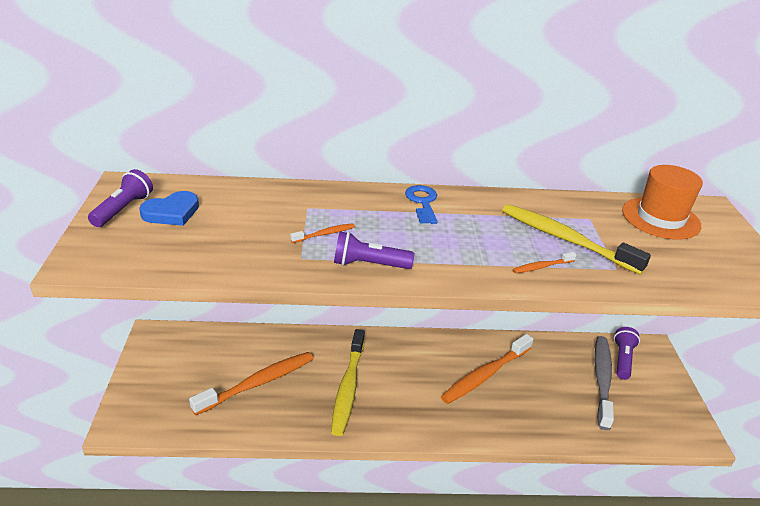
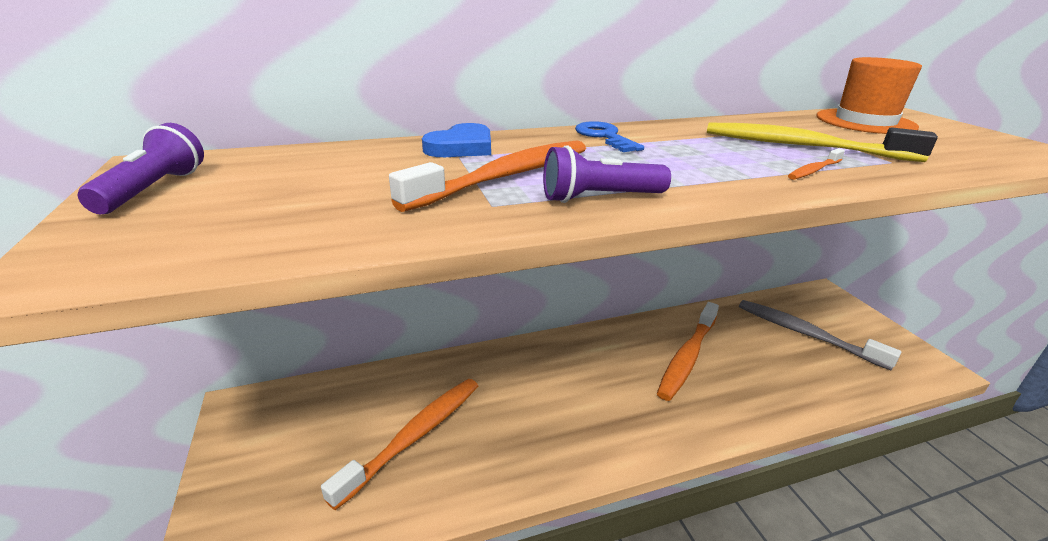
camera: 15 degrees left, 5 degrees down
blue heart [139,191,199,226] -> blue heart moved to [422,123,491,157]
orange toothbrush [290,223,355,243] -> orange toothbrush [389,140,586,212], size x2.30
yellow toothbrush [331,329,365,436] -> none
grey toothbrush [595,336,614,430] -> grey toothbrush turned 45 degrees counterclockwise [739,300,901,370]
purple flashlight [614,327,640,380] -> none

